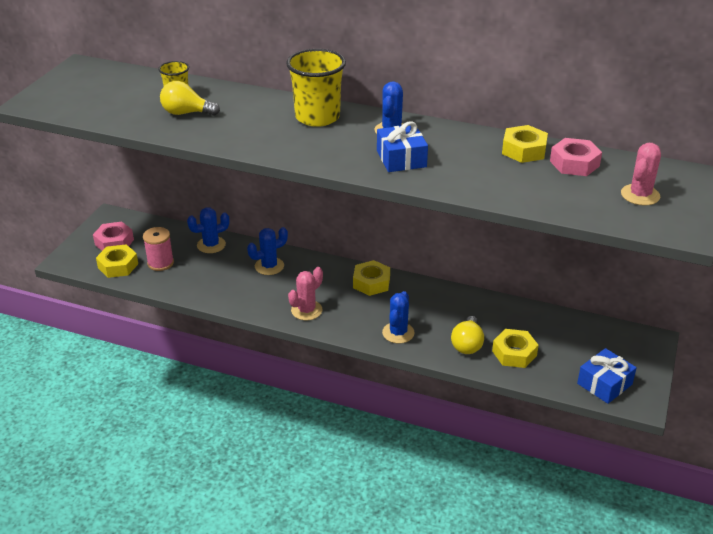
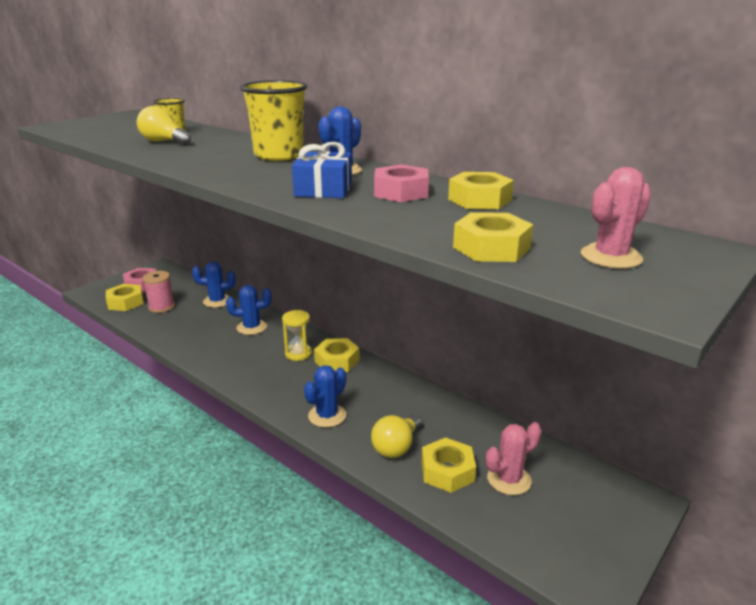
camera: 20 degrees right, 10 degrees down
pink cactus [288,267,323,320] -> pink cactus moved to [486,422,542,495]
pink nut [550,138,602,176] -> pink nut moved to [374,164,429,202]
blue gift [577,348,637,404] -> none
none -> yellow hourglass [282,310,312,361]
none -> yellow nut [453,212,533,262]

